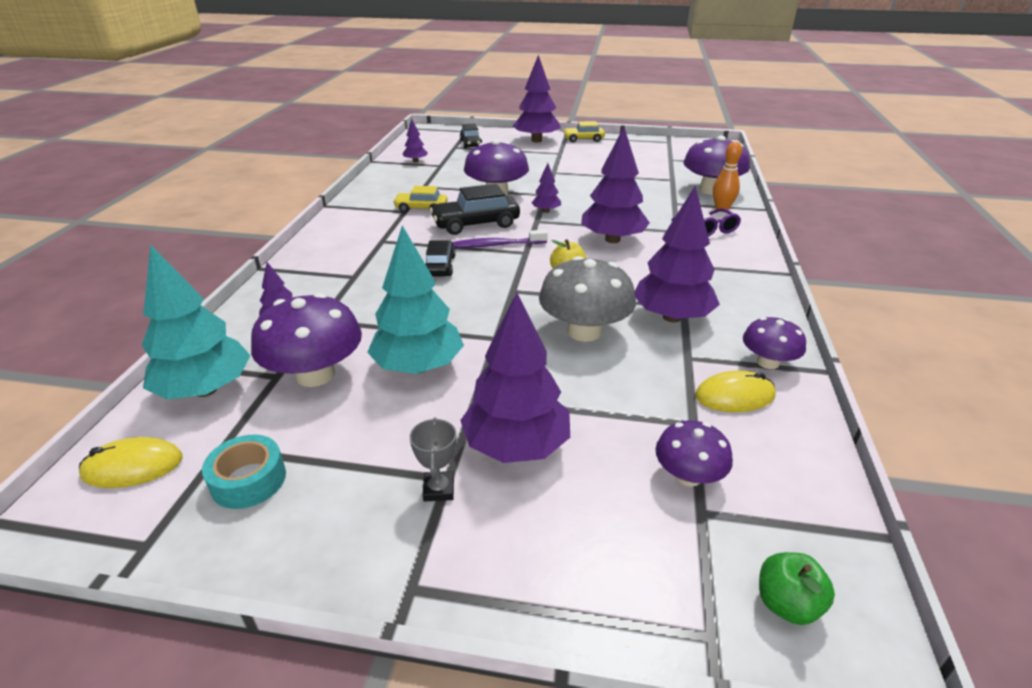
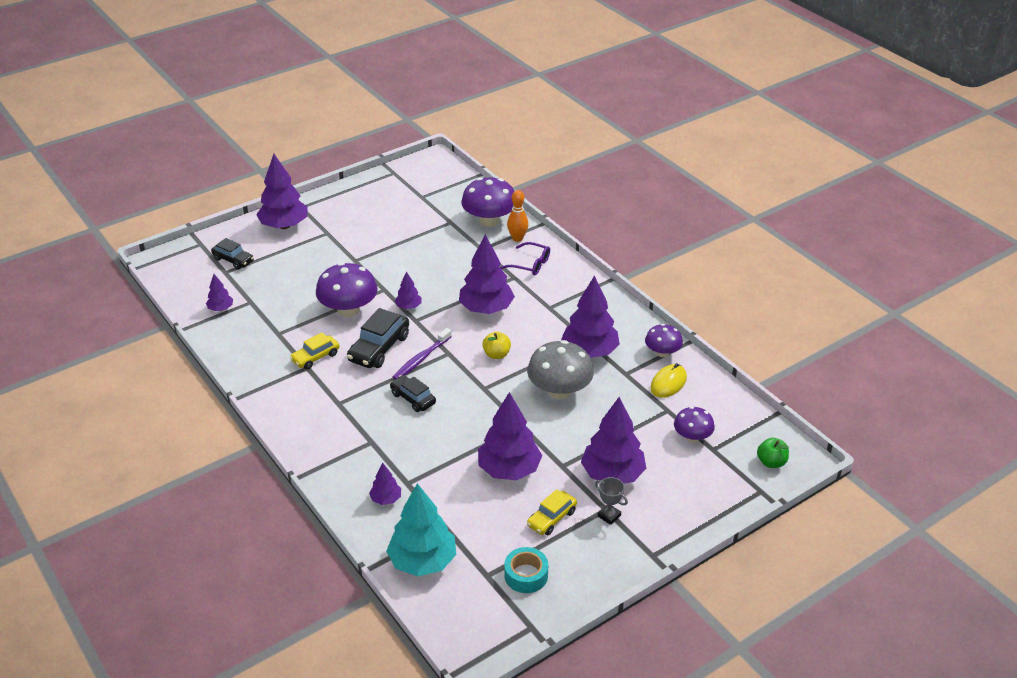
camera: 45 degrees left, 5 degrees up
yellow mouse [79,437,183,488] -> none
purple mushroom [251,293,362,387] -> none
turquoise tree [367,225,464,374] -> purple tree [478,392,542,480]
yellow car [563,121,605,142] -> yellow car moved to [527,489,577,535]

